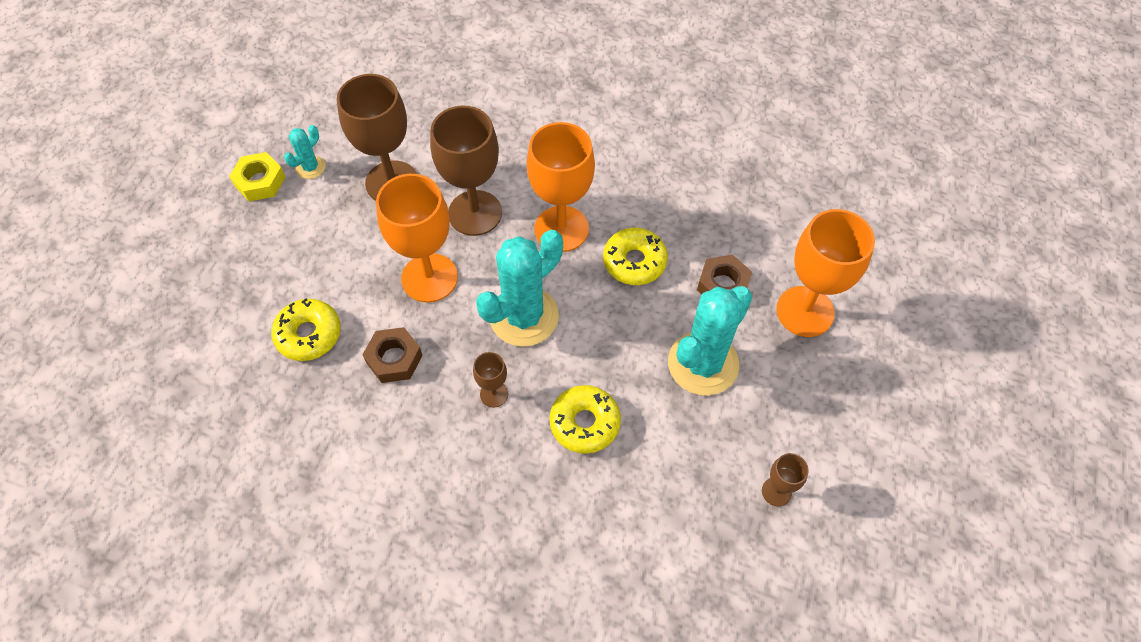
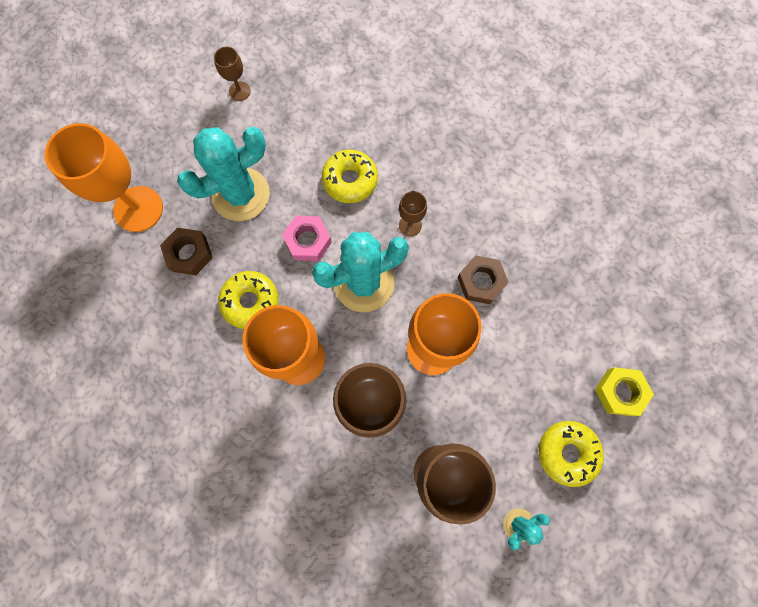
camera: 160 degrees left, 15 degrees up
yellow nut [229,152,286,201] -> yellow nut moved to [595,367,654,416]
yellow donut [271,298,341,361] -> yellow donut moved to [539,421,604,487]
none -> pink nut [282,216,332,261]

